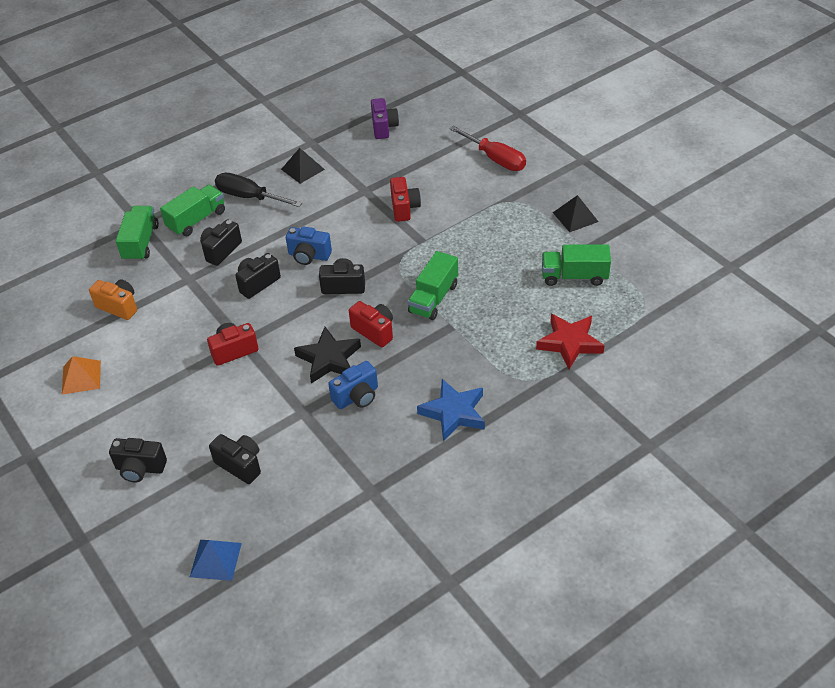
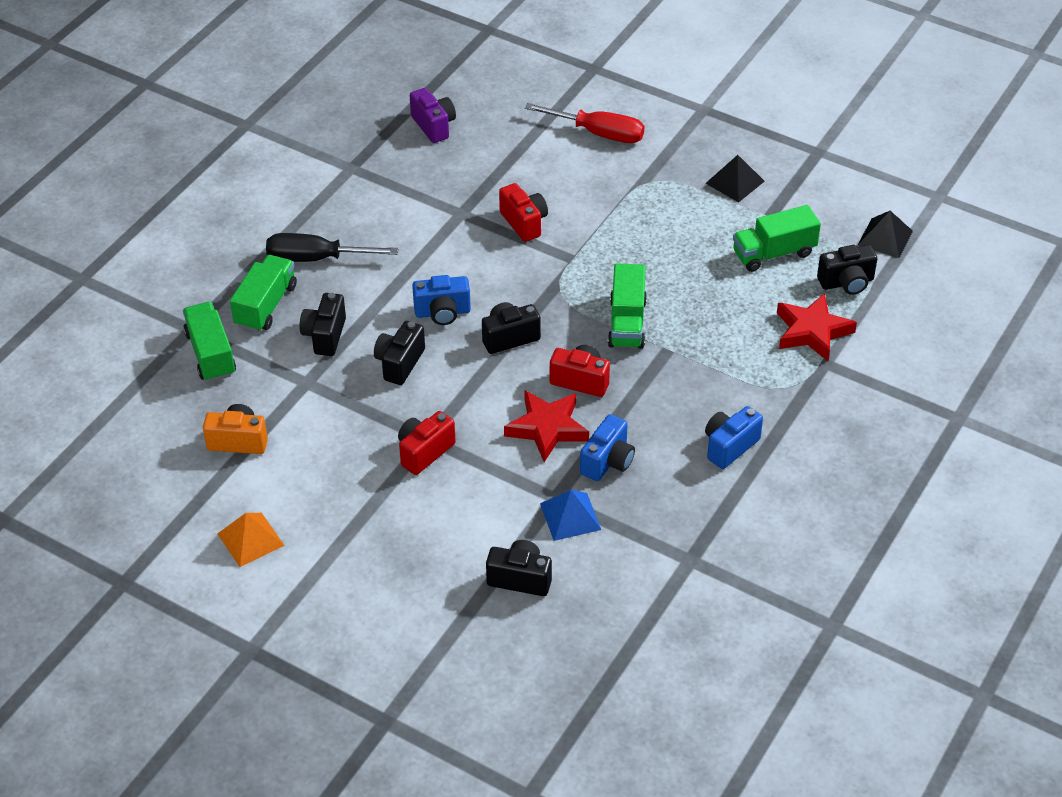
camera: 25 degrees left, 0 degrees up
black camera [109,438,167,482] -> black camera moved to [817,245,877,295]
blue pyramid [190,540,242,581] -> blue pyramid moved to [540,490,601,541]
black pyramid [281,148,325,184] -> black pyramid moved to [858,211,913,258]
black star [294,327,361,384] -> red star [504,390,589,462]
blue star [417,379,485,441] -> blue camera [705,406,763,469]

